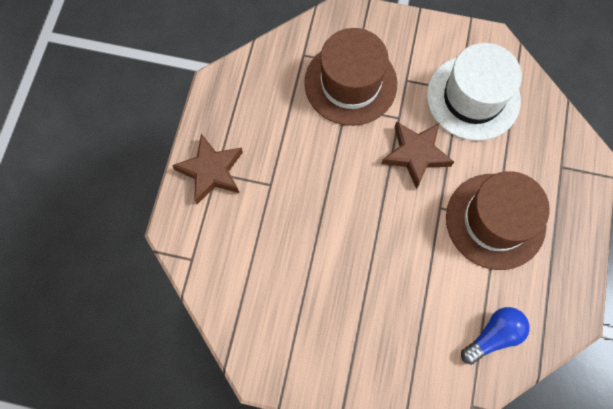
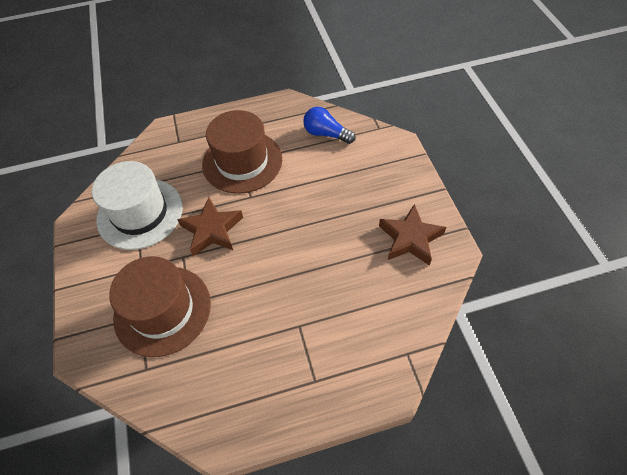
camera: 115 degrees left, 15 degrees down
brown star [172,134,243,204] -> brown star moved to [379,204,446,266]

